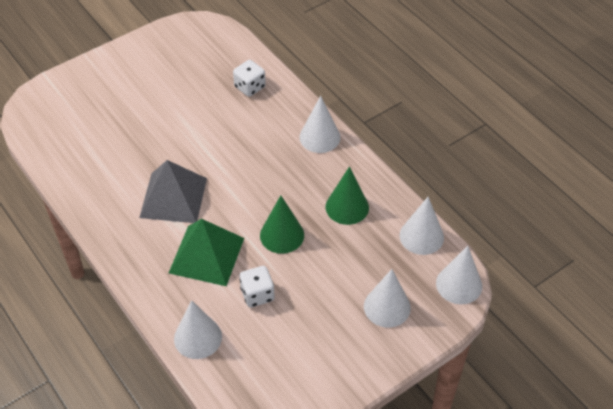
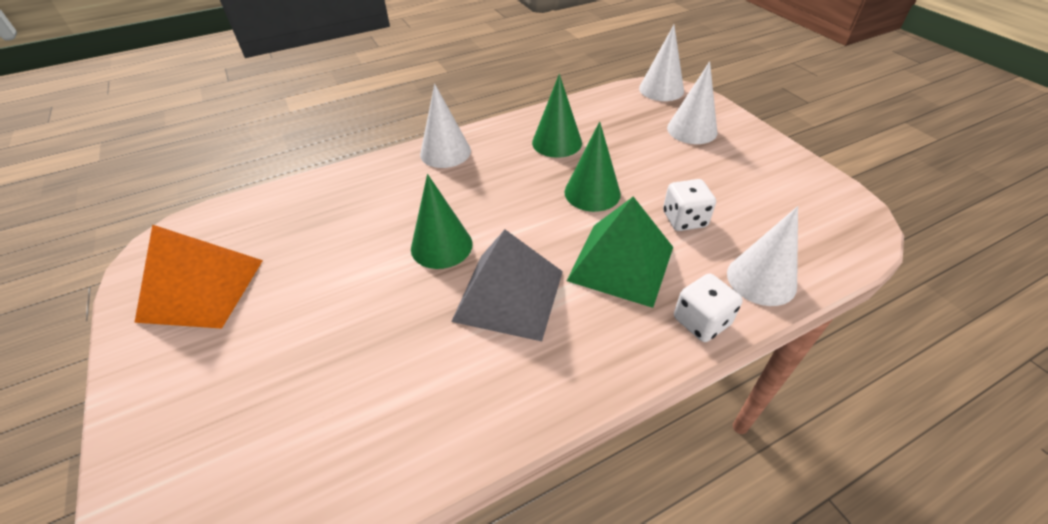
camera: 80 degrees left, 5 degrees down
white dice [233,60,266,97] -> white dice moved to [674,273,743,342]
white cone [400,197,444,255] -> none
none -> orange pyramid [134,225,263,329]
none -> green cone [411,174,472,269]

